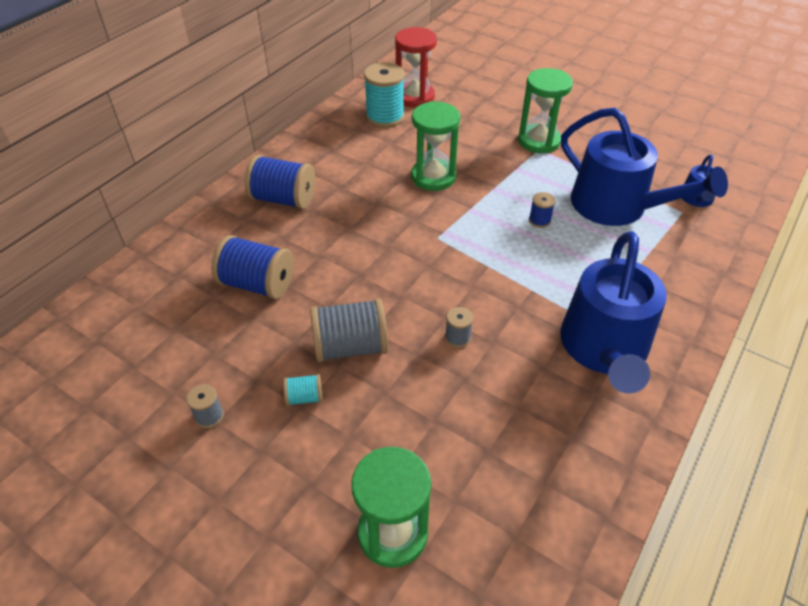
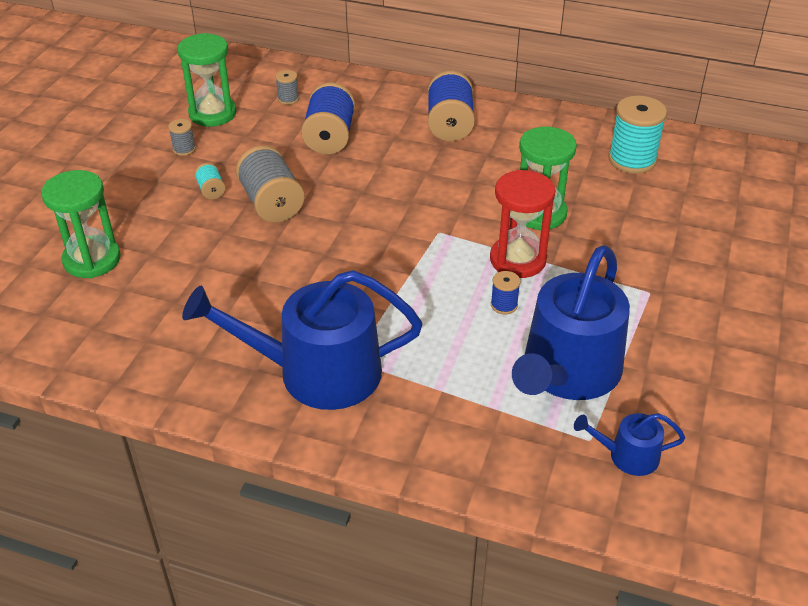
camera: 75 degrees right, 5 degrees down
red hourglass [395,27,437,107] -> red hourglass moved to [490,170,556,278]
grey spool [445,307,473,348] -> grey spool moved to [275,70,299,105]
green hourglass [518,68,573,153] -> green hourglass moved to [177,33,236,127]

